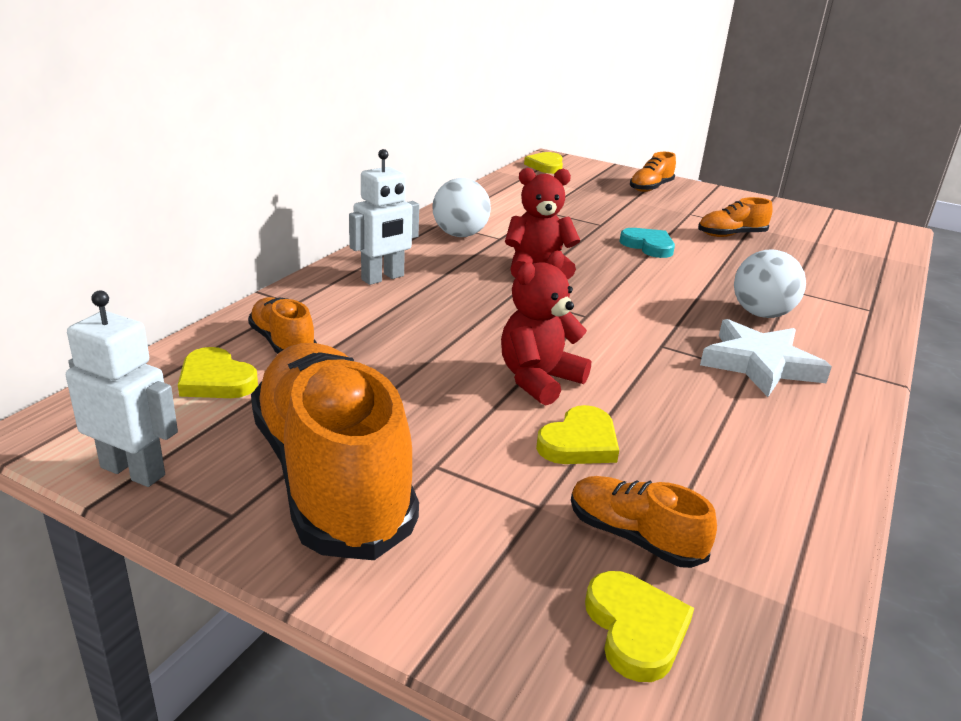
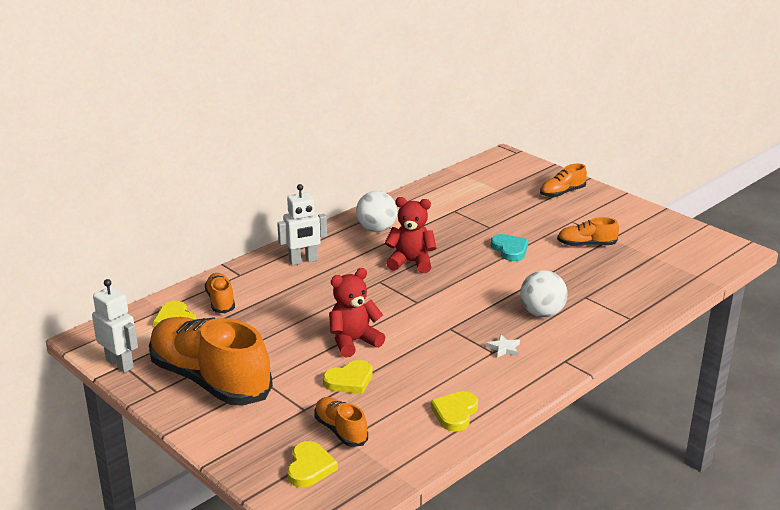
camera: 20 degrees right, 0 degrees up
orange shoe [251,343,419,560] -> orange shoe turned 45 degrees counterclockwise [149,317,273,406]
yellow heart [524,152,563,174] -> yellow heart moved to [431,391,478,432]
white star [700,319,832,397] -> white star [486,334,520,358], size x0.43

